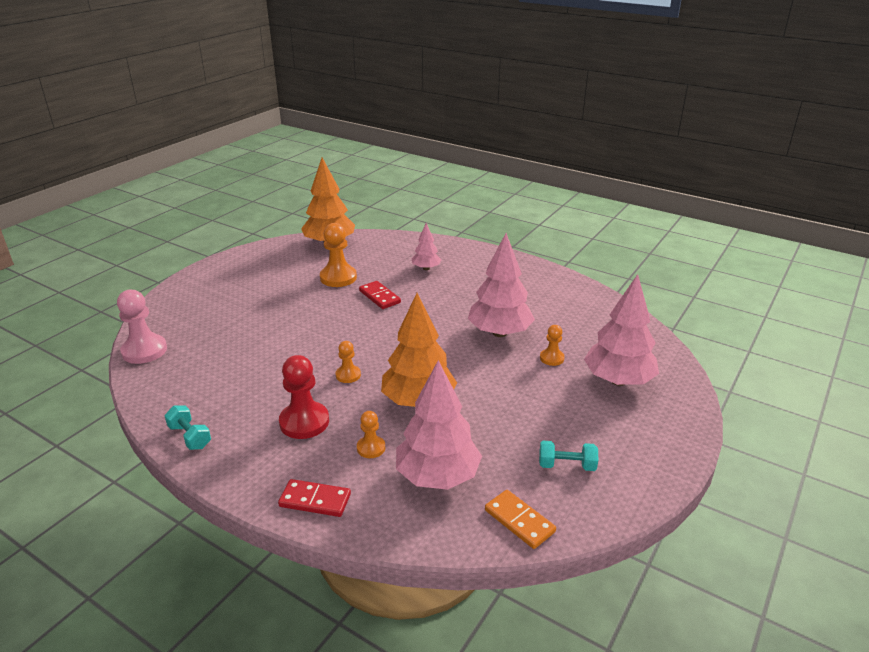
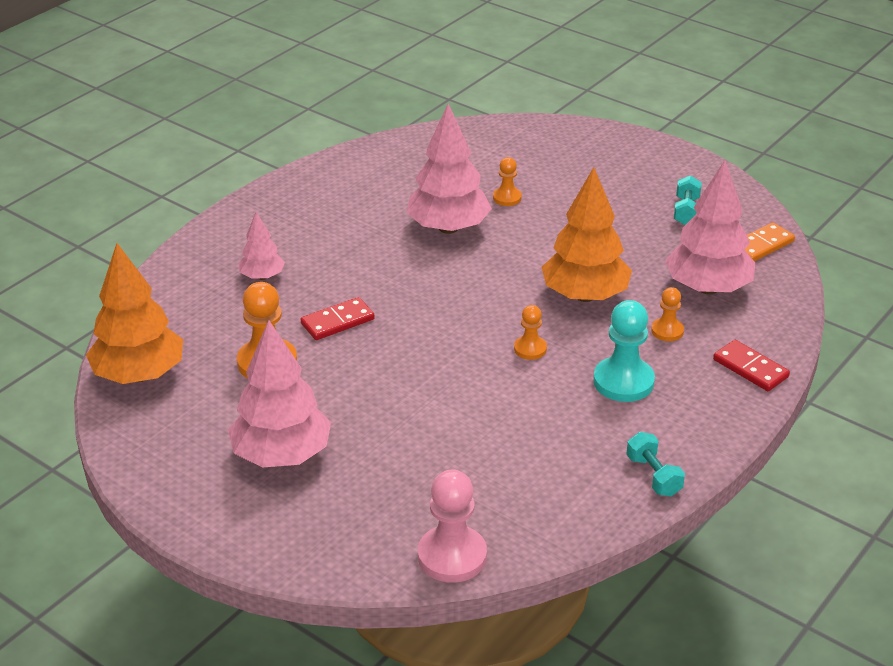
camera: 85 degrees left, 5 degrees up
turquoise dumbbell [164,405,211,450] -> turquoise dumbbell turned 75 degrees counterclockwise [626,432,685,496]
red domino [278,479,351,517] -> red domino turned 60 degrees counterclockwise [713,340,790,391]
red pawn [279,355,329,439] -> turquoise pawn [593,300,655,402]
pink tree [584,274,659,386] -> pink tree moved to [228,320,331,468]

